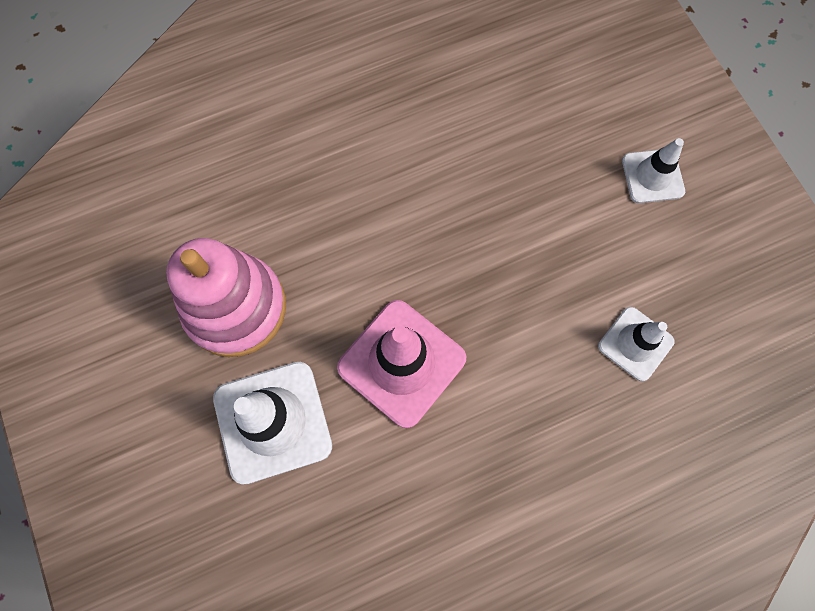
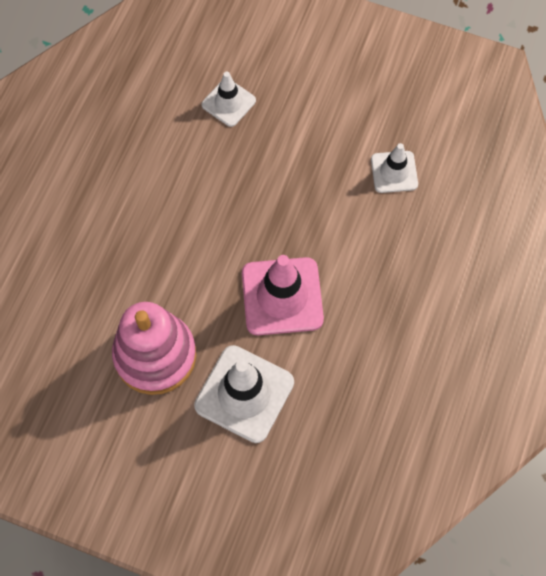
camera: 45 degrees left, 5 degrees down
white traffic cone [622,138,685,203] -> white traffic cone moved to [202,72,256,127]

